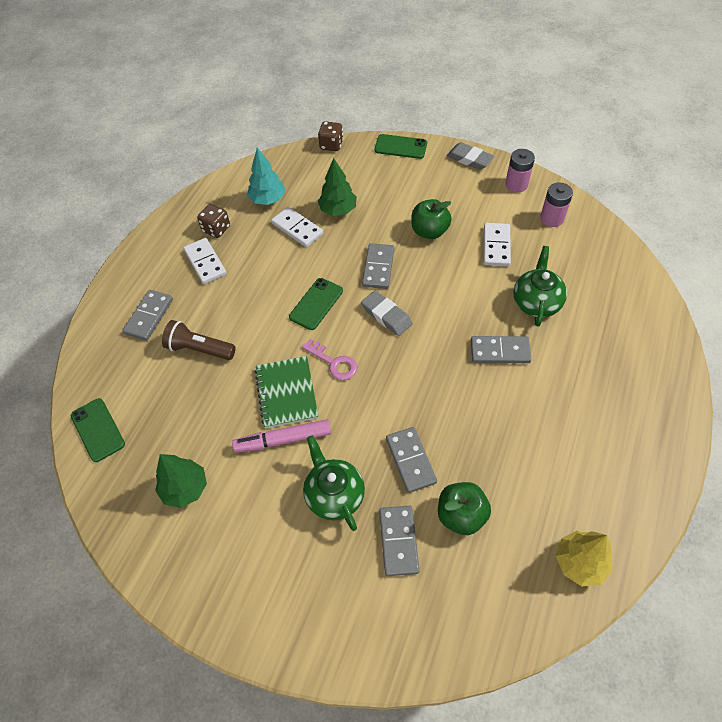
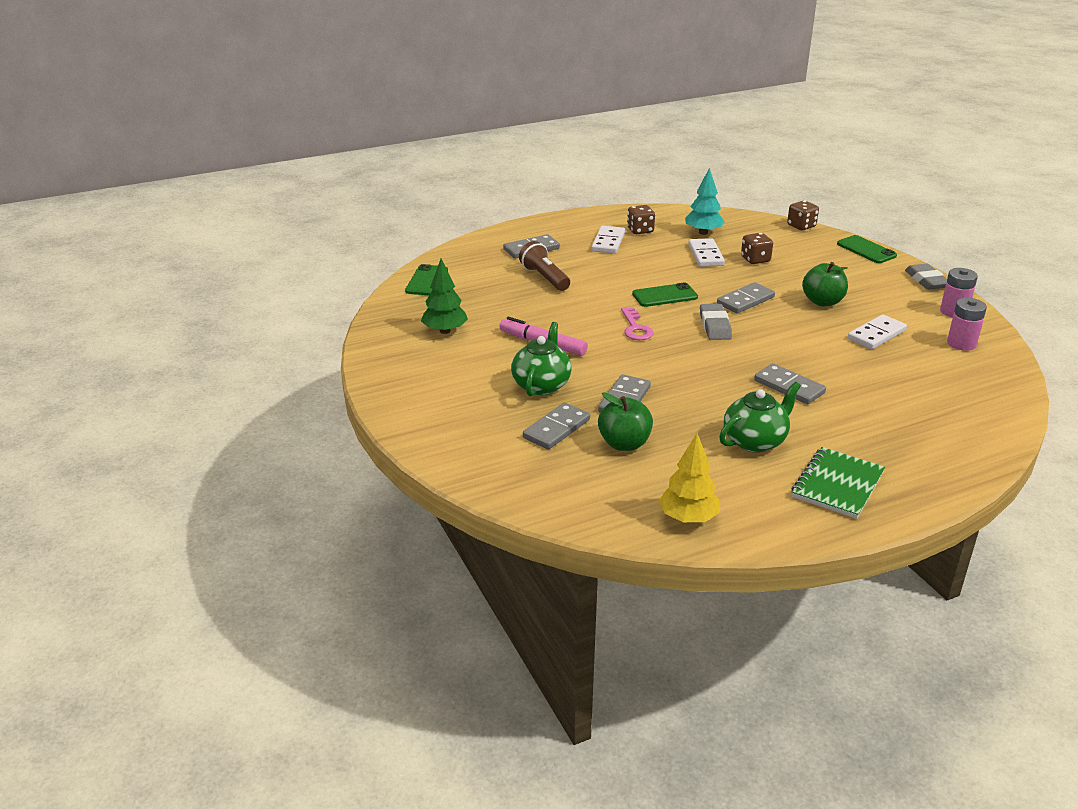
camera: 40 degrees right, 25 degrees down
green notebook [255,356,318,428] -> green notebook moved to [792,447,885,519]
green tree [318,158,357,216] -> brown dice [741,233,773,264]
green teapot [513,246,567,327] -> green teapot moved to [719,382,801,453]

